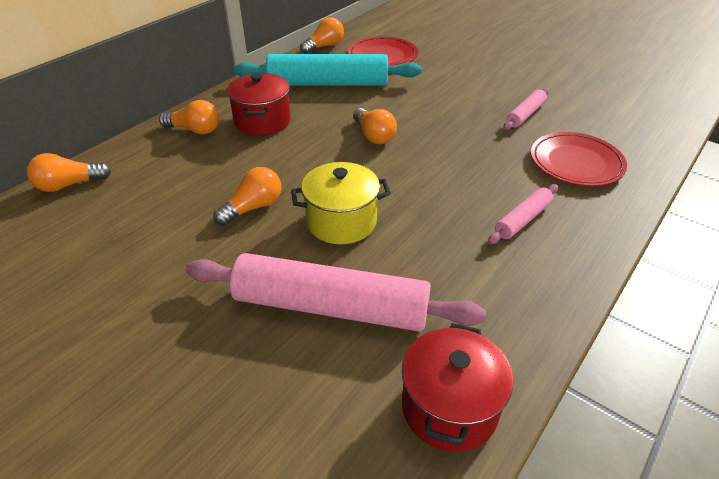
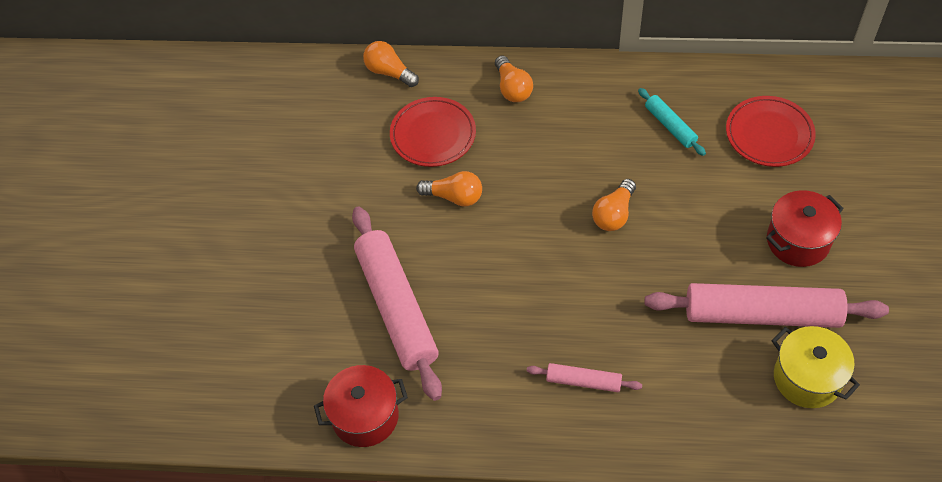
camera: 60 degrees right, 15 degrees up
red pot [227,73,291,136] -> red pot moved to [766,190,844,267]
turquoise rolling pin [234,54,422,86] -> turquoise rolling pin [638,88,706,156], size x0.47
yellow pot [291,162,391,244] -> yellow pot moved to [771,326,860,408]
orange light bulb [300,17,344,54] -> none
pink rolling pin [503,88,549,130] -> pink rolling pin [645,283,889,328], size x2.11
red plate [531,132,627,186] -> red plate moved to [390,97,476,167]

